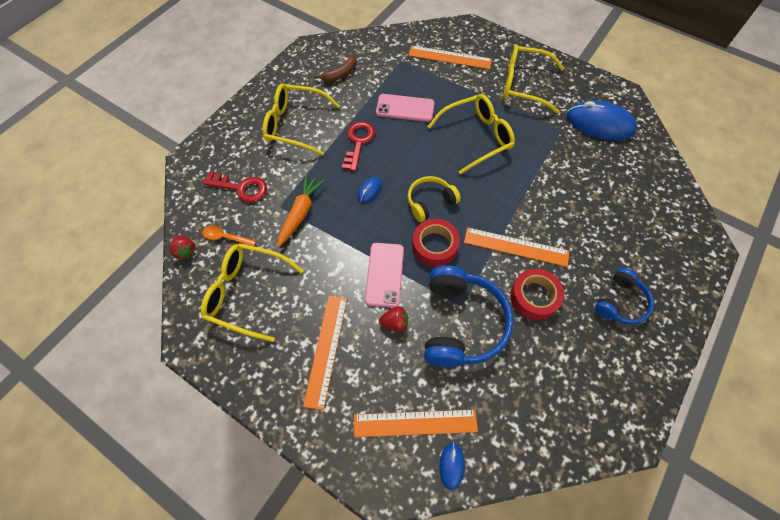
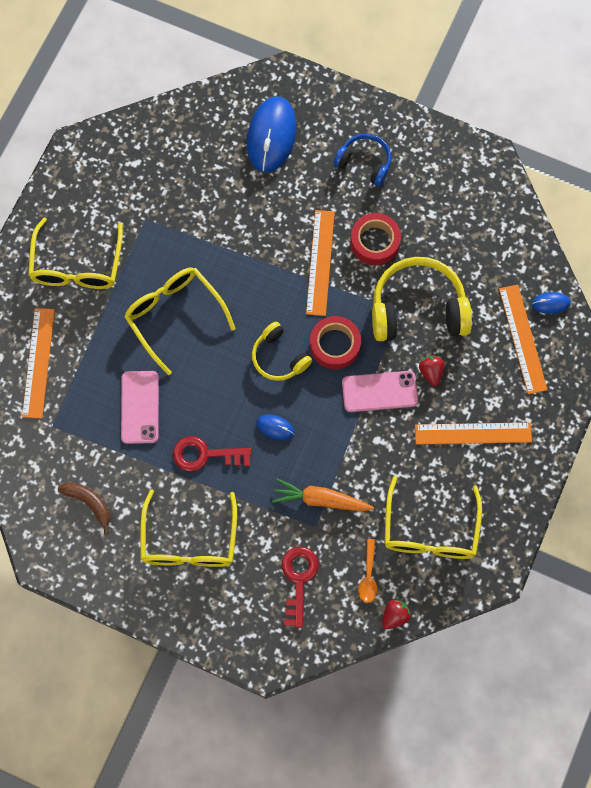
camera: 100 degrees left, 10 degrees up
blue headphones [424,265,514,367] -> yellow headphones [372,257,472,341]
blue mouse [567,100,637,141] -> blue mouse moved to [247,96,296,173]

